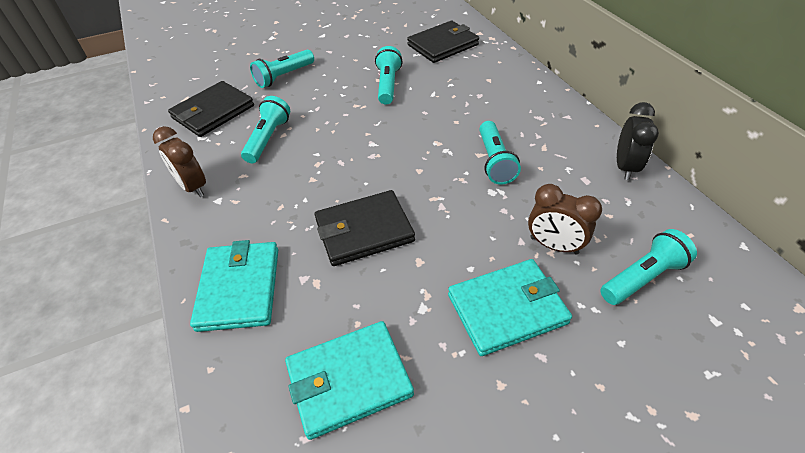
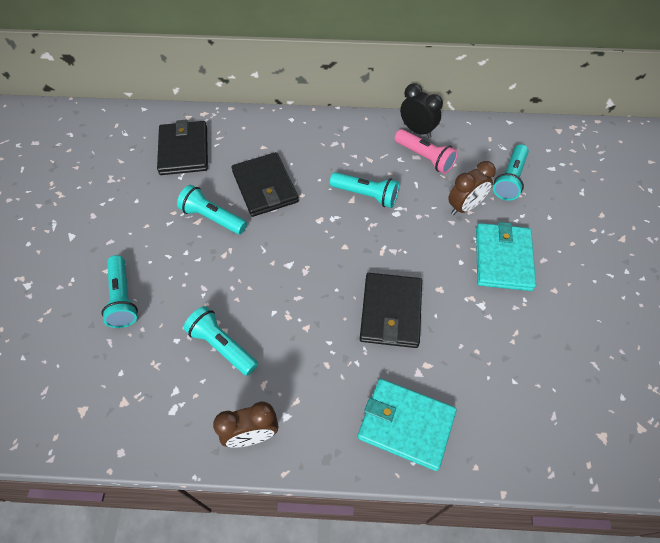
camera: 65 degrees left, 10 degrees up
black wallet [168,81,254,137] -> black wallet moved to [231,152,299,217]
turquoise wallet [285,321,414,440] -> none
turquoise flashlight [600,229,697,305] -> turquoise flashlight turned 150 degrees counterclockwise [493,144,529,201]
none -> pink flashlight [395,129,458,174]

